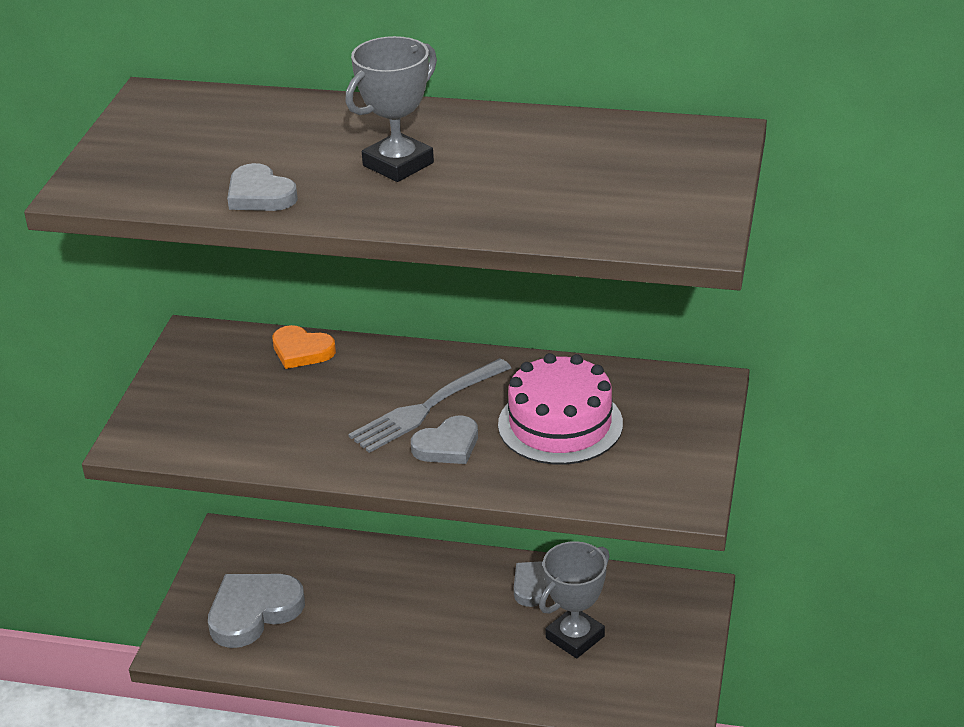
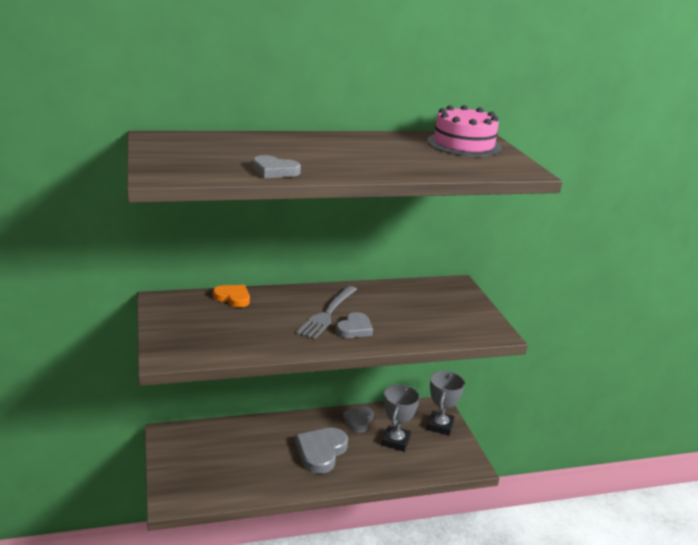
camera: 30 degrees left, 10 degrees down
grey heart [208,574,305,648] -> grey heart moved to [295,428,348,474]
orange heart [272,325,336,369] -> orange heart turned 150 degrees counterclockwise [213,285,250,308]
grey trophy [345,36,437,182] -> grey trophy moved to [427,371,465,435]
pink cake [498,353,623,465] -> pink cake moved to [427,105,502,157]

